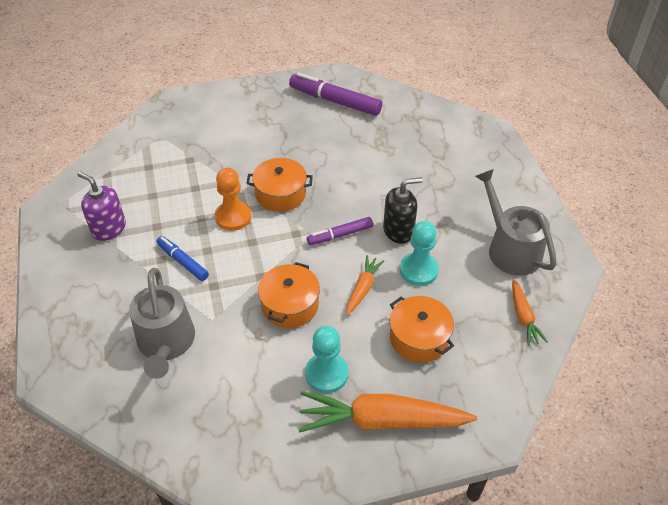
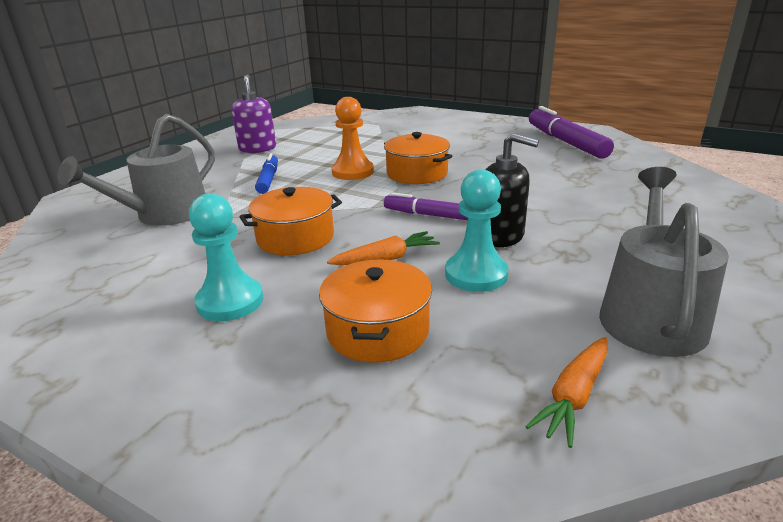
camera: 45 degrees right, 20 degrees down
orange carrot [298,391,477,433] -> none

